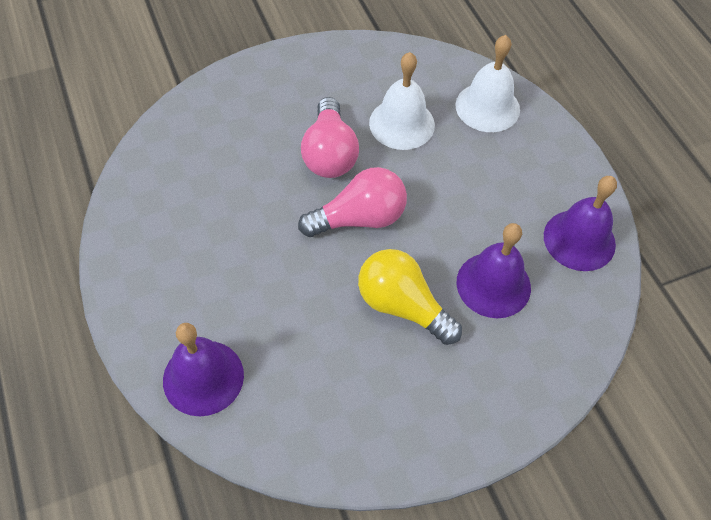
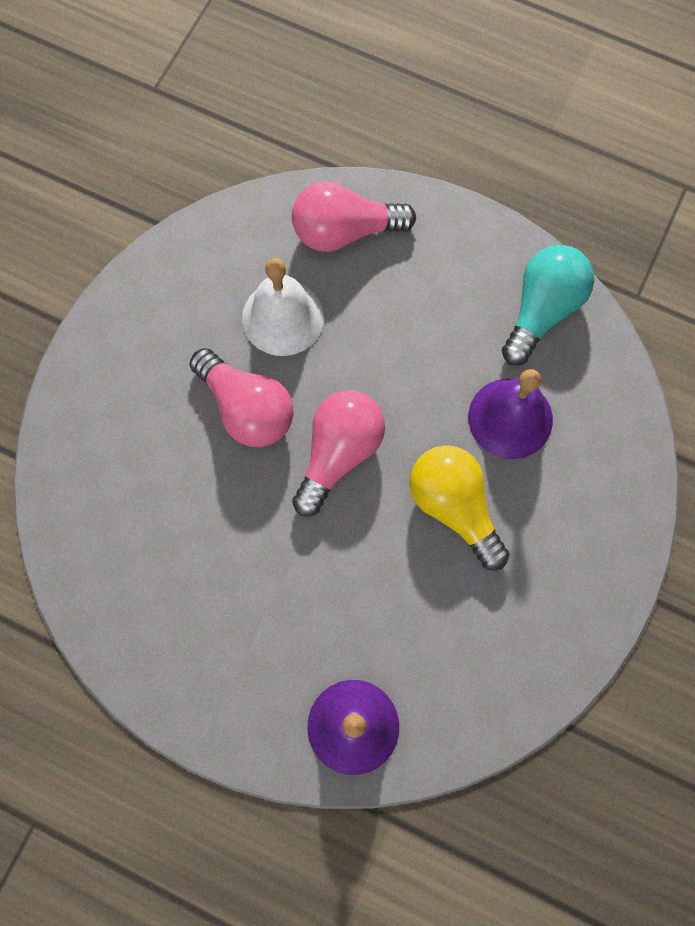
camera: 40 degrees left, 15 degrees up
yellow light bulb [358,249,462,345] -> yellow light bulb turned 60 degrees clockwise [410,445,509,571]
white bell [455,35,520,132] -> pink light bulb [292,181,416,252]
purple bell [544,176,617,271] -> turquoise light bulb [502,245,594,366]

